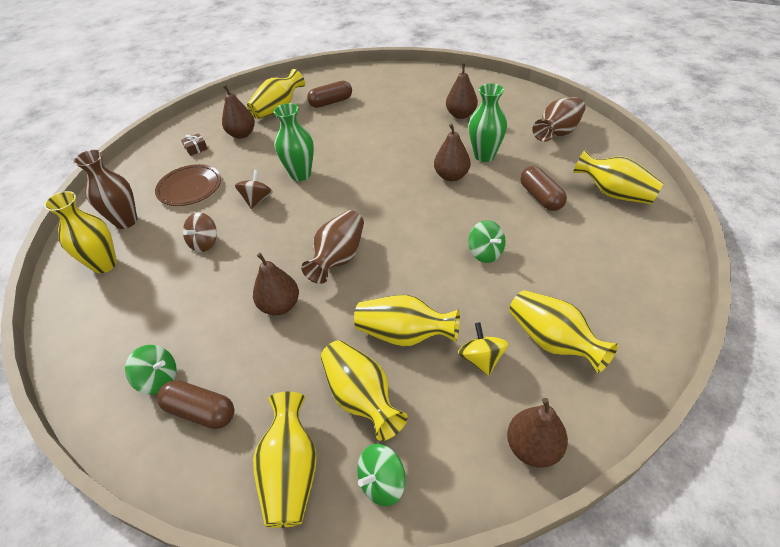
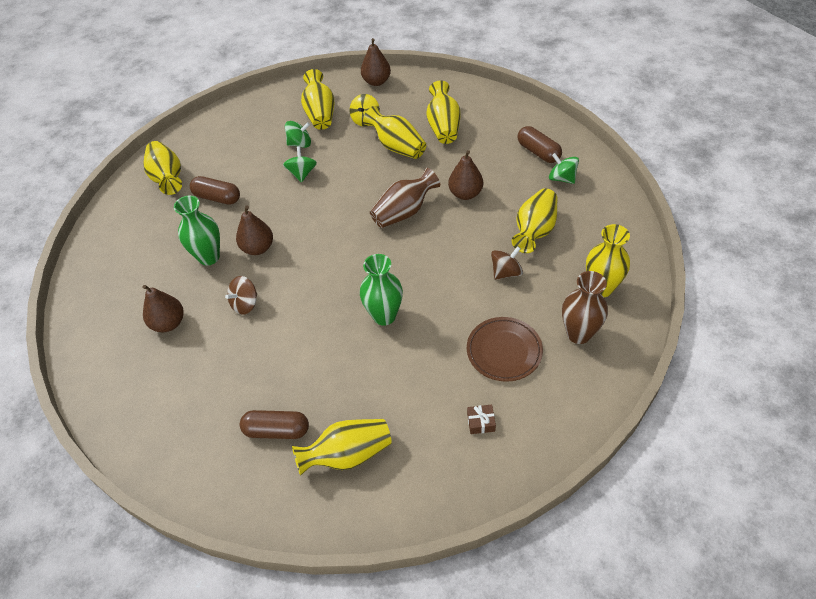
camera: 150 degrees left, 5 degrees up
brown pear [222,85,255,139] -> none
brown spinning top [235,170,273,209] -> brown spinning top moved to [225,276,257,315]
yellow vase [253,392,317,528] -> yellow vase moved to [512,188,558,253]
green spinning top [357,444,406,506] -> green spinning top moved to [285,121,311,148]
brown capsule [520,166,567,211] -> brown capsule turned 75 degrees counterclockwise [190,176,240,205]
brown vase [533,97,586,142] -> none

